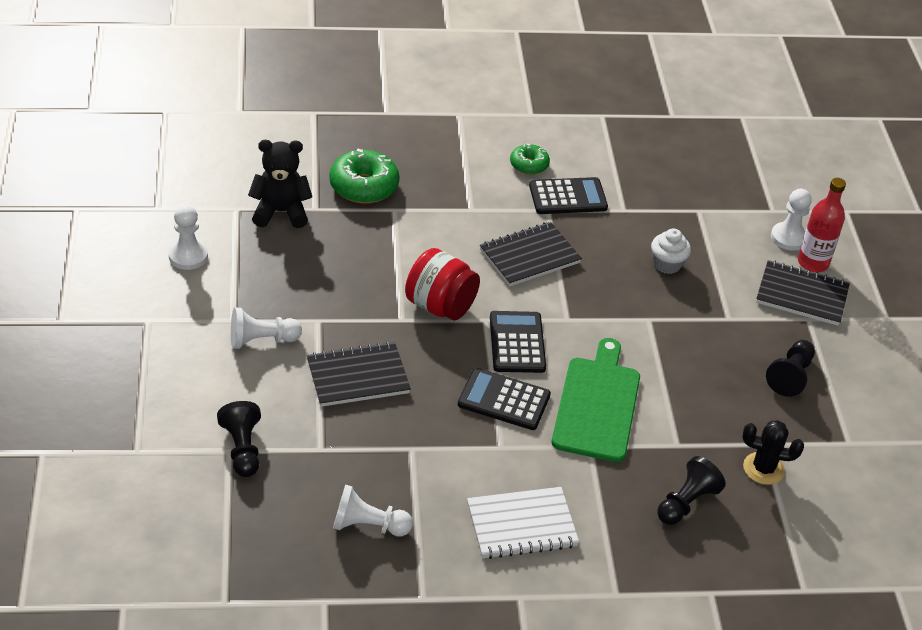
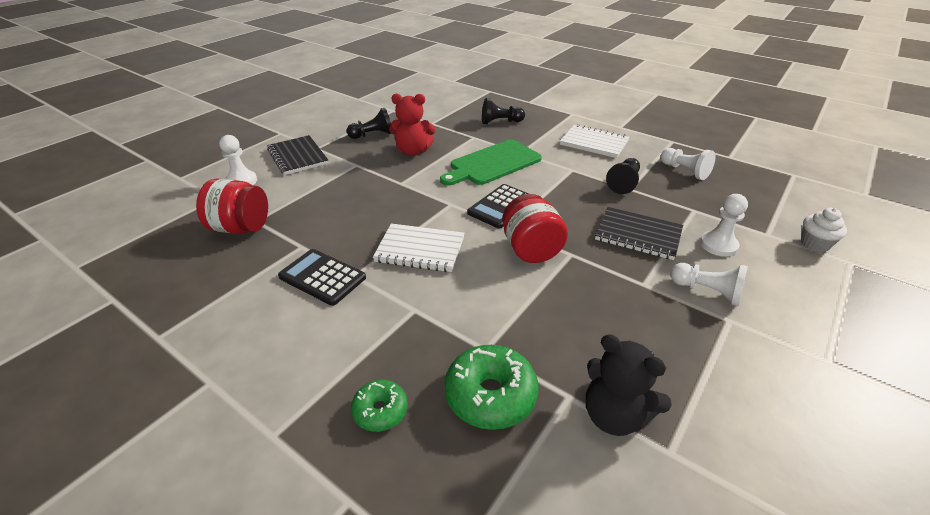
camera: 135 degrees left, 5 degrees down
white pawn [169,205,208,270] -> white pawn moved to [700,194,748,257]
black pawn [217,401,261,477] -> black pawn moved to [606,158,640,194]
black calculator [458,368,551,430] -> none
black notebook [480,222,582,286] -> white notebook [373,224,465,272]
green donut [510,144,550,175] -> green donut moved to [351,380,408,432]
white cupcake [651,229,691,274] -> white cupcake moved to [801,208,847,252]
black cactus [742,420,804,485] -> none
red bottle [798,178,846,272] -> none
none -> red jar [196,178,268,234]
none -> red teddy bear [389,93,436,156]

